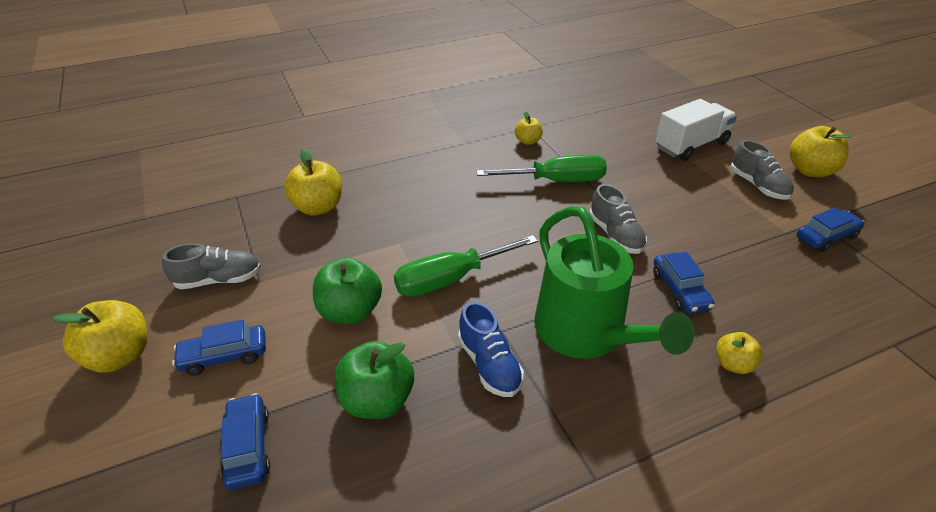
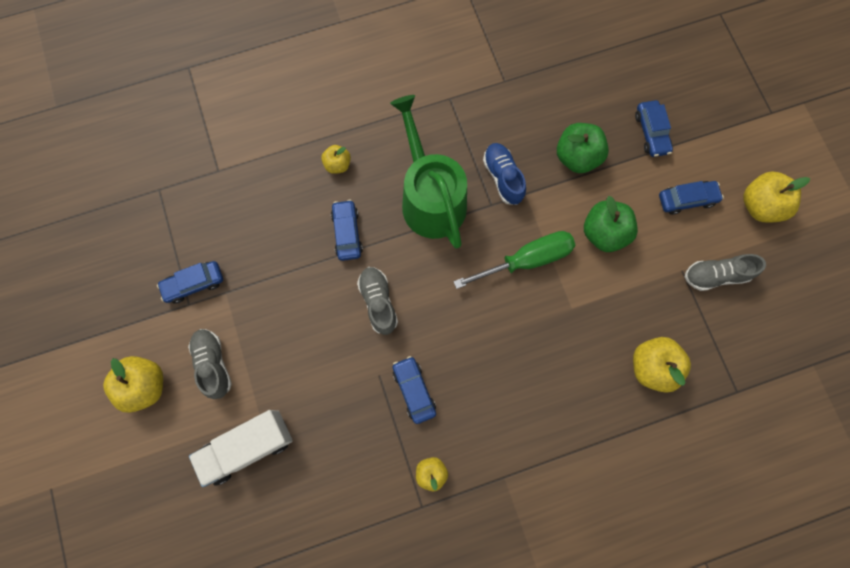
camera: 175 degrees left, 35 degrees up
green screwdriver [477,155,607,182] -> blue car [393,356,436,424]

